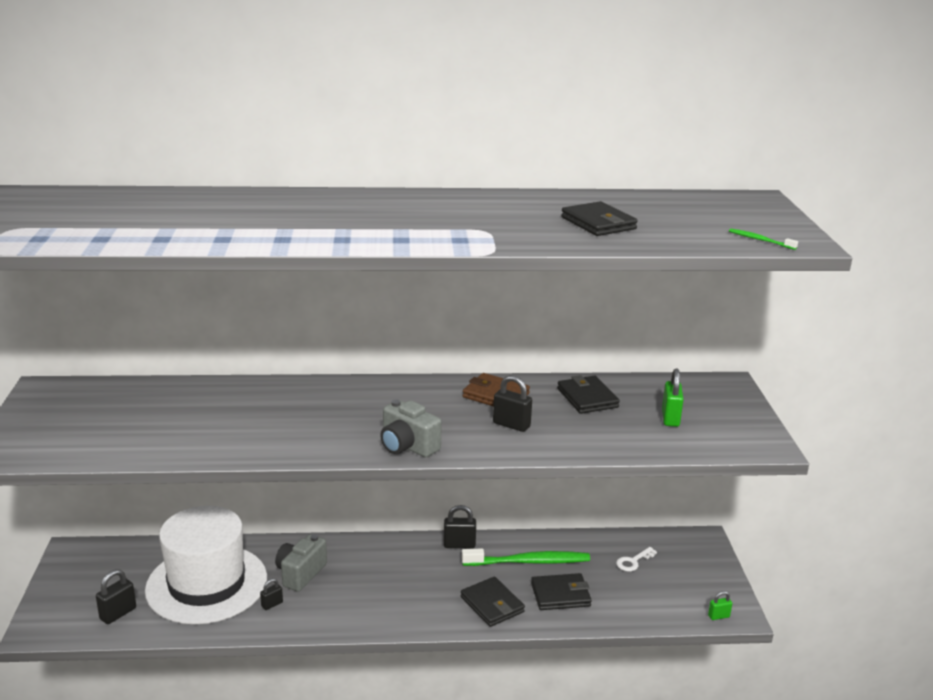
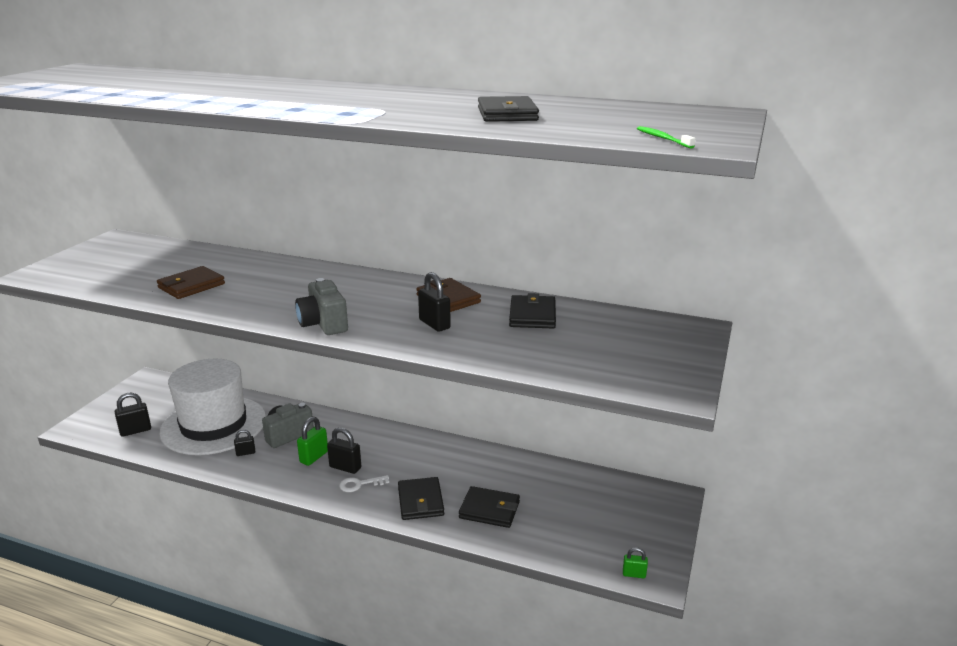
camera: 25 degrees right, 0 degrees up
black padlock [444,505,476,548] -> black padlock moved to [327,427,361,474]
green toothbrush [462,549,590,566] -> none
white key [616,547,657,571] -> white key moved to [339,475,389,492]
green padlock [662,368,684,427] -> green padlock moved to [297,417,328,466]
none -> brown wallet [157,266,225,299]

